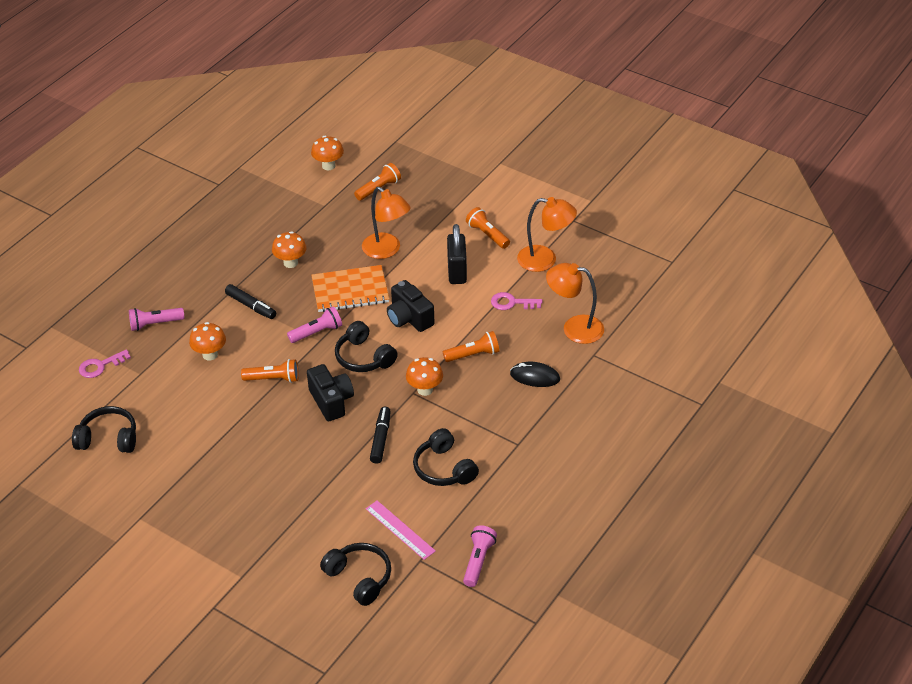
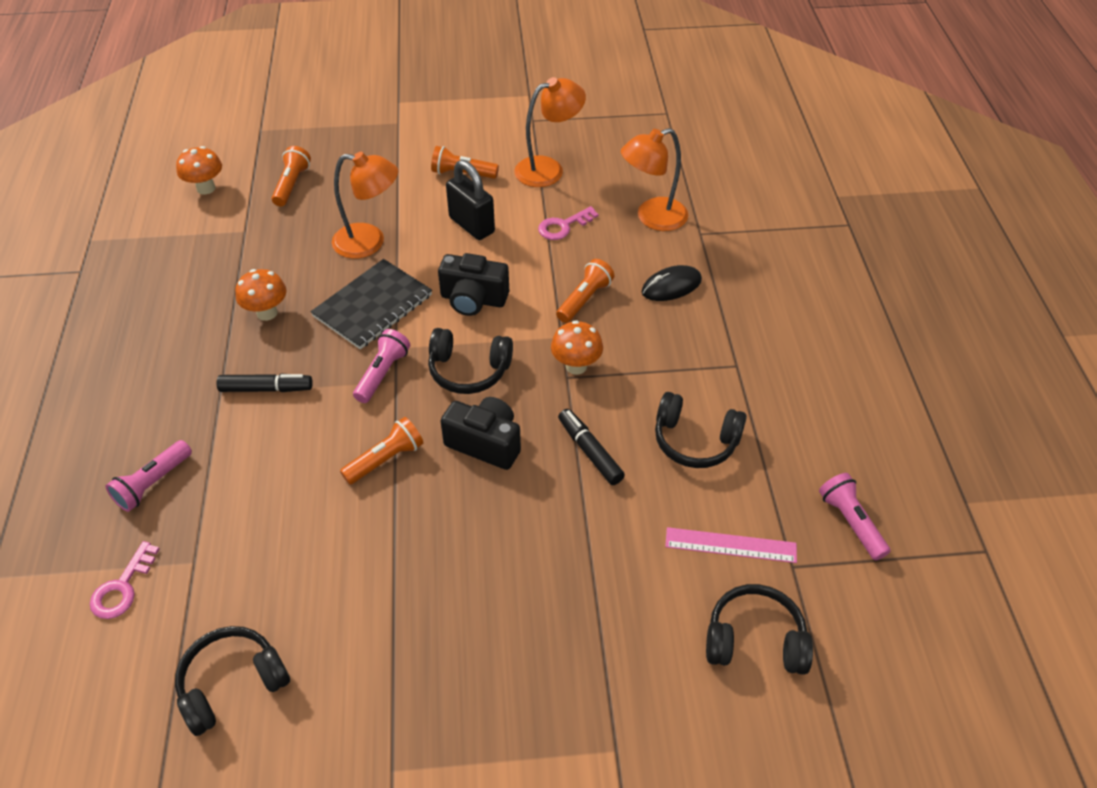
camera: 40 degrees left, 5 degrees up
orange mushroom [189,322,226,360] -> none
orange notebook [311,265,389,312] -> black notebook [311,259,432,349]

